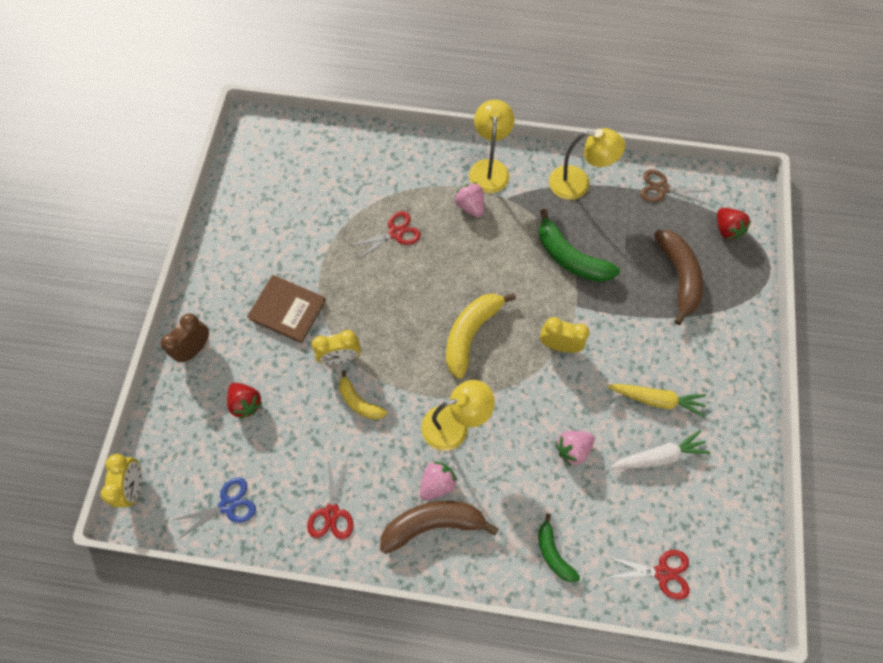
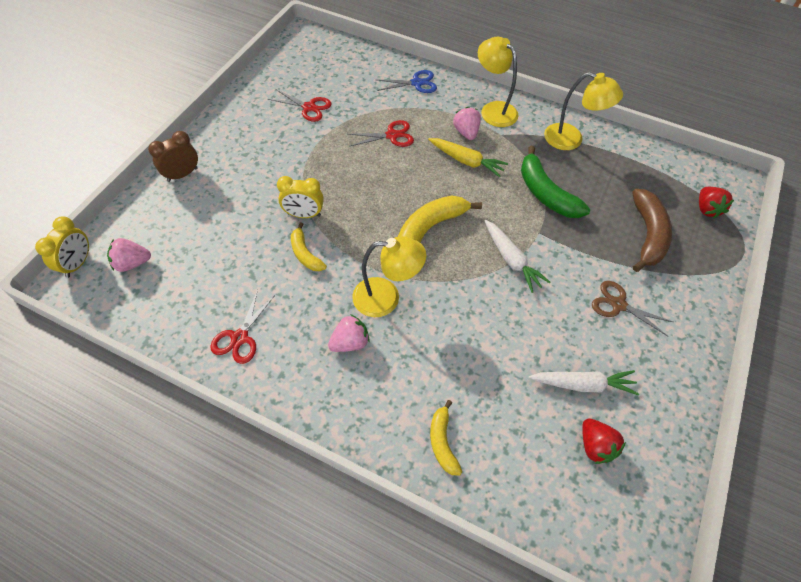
camera: 15 degrees right, 10 degrees down
blue scissors [170,477,256,540] -> blue scissors moved to [377,70,437,93]
red strawberry [227,383,263,419] -> red strawberry moved to [582,418,626,464]
brown book [247,275,326,343] -> none
brown banana [380,501,499,554] -> none
yellow lamp [469,100,515,193] -> yellow lamp turned 60 degrees counterclockwise [478,37,518,127]
green banana [538,513,580,582] -> yellow banana [430,400,462,476]
yellow clock [540,317,589,353] -> white carrot [485,220,550,293]
pink strawberry [555,431,595,466] -> pink strawberry moved to [107,238,151,272]
red scissors [605,550,689,600] -> red scissors moved to [268,89,331,122]
yellow carrot [608,384,706,417] -> yellow carrot moved to [428,138,508,177]
brown scissors [640,169,709,205] -> brown scissors moved to [592,281,673,337]

